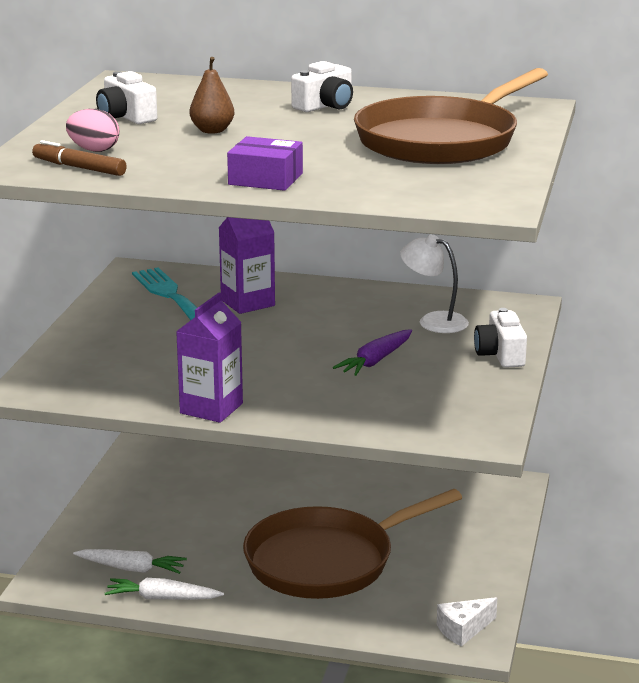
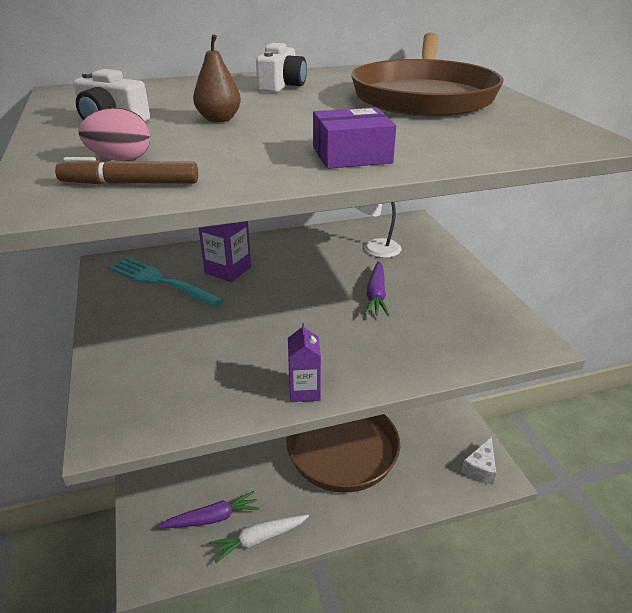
camera: 30 degrees left, 10 degrees up
white carrot [73,549,187,574] -> purple carrot [158,491,259,528]
purple carton [176,293,243,423] -> purple carton [288,323,321,402], size x0.66
white camera [474,308,527,368] -> none

